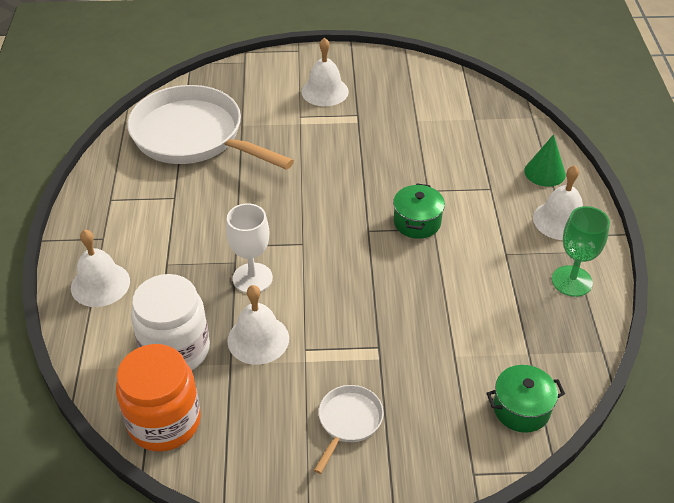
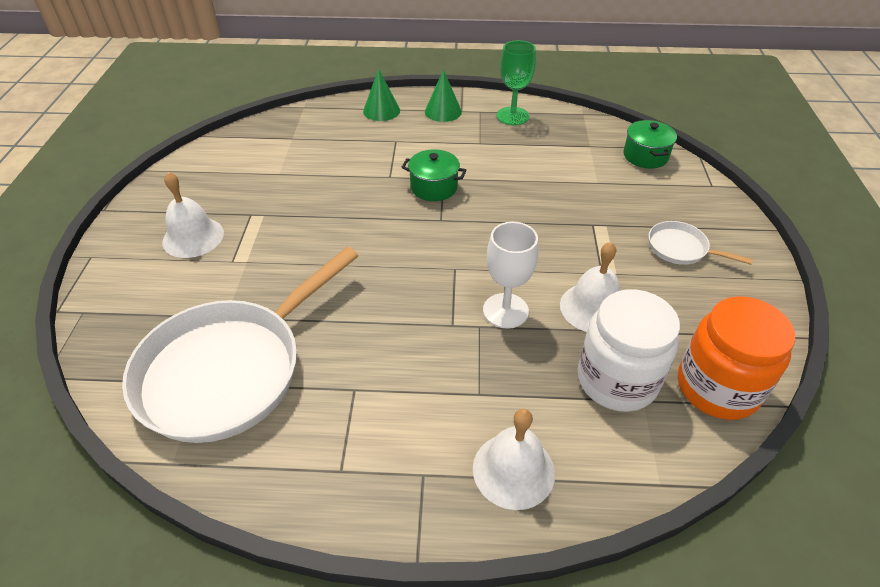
camera: 85 degrees left, 0 degrees up
white bell [533,165,583,240] -> green cone [425,70,462,122]

